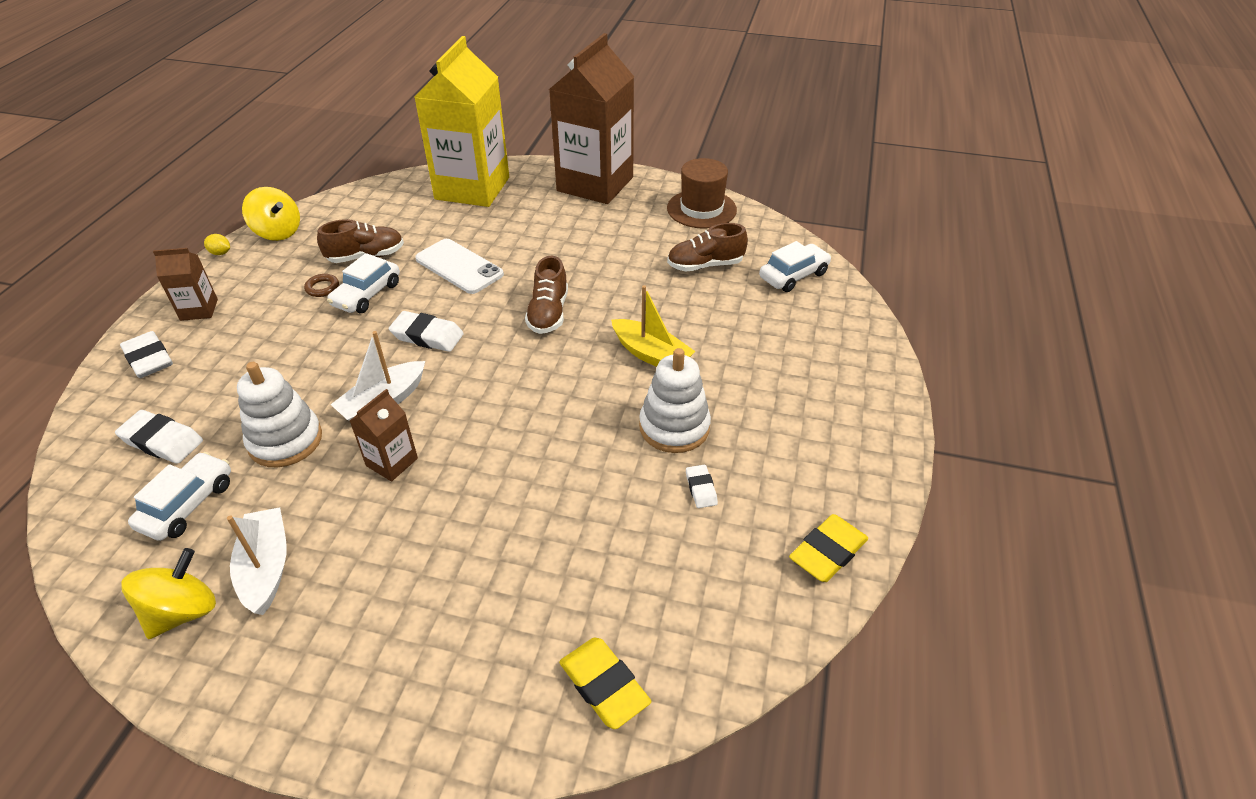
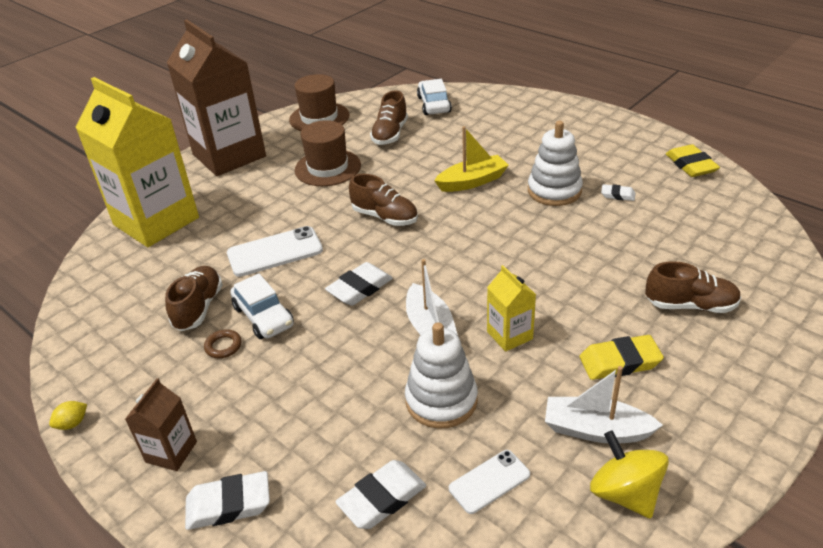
camera: 60 degrees left, 5 degrees down
white car [128,452,231,541] -> white phone [449,450,530,514]
yellow spinning top [242,187,300,241] -> none
brown carton [350,389,418,482] -> yellow carton [487,265,536,352]
yellow eraser [559,637,651,729] -> yellow eraser moved to [580,335,664,380]
none -> brown hat [295,120,361,186]
none -> brown shoe [645,261,741,313]

